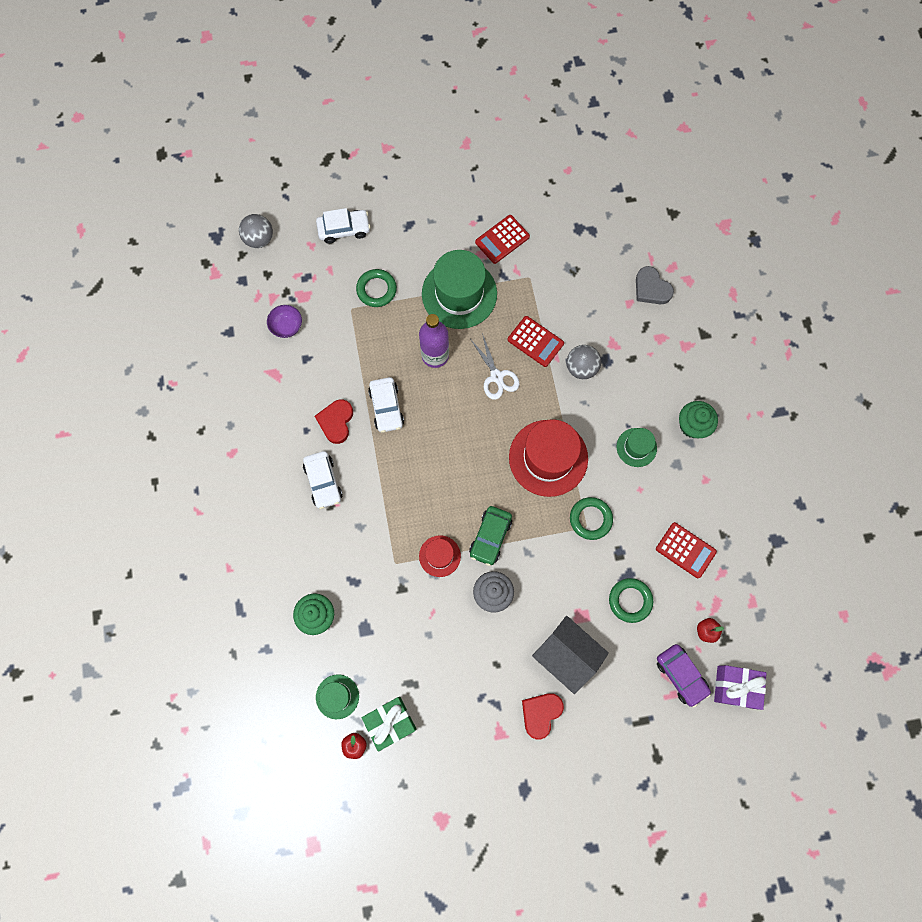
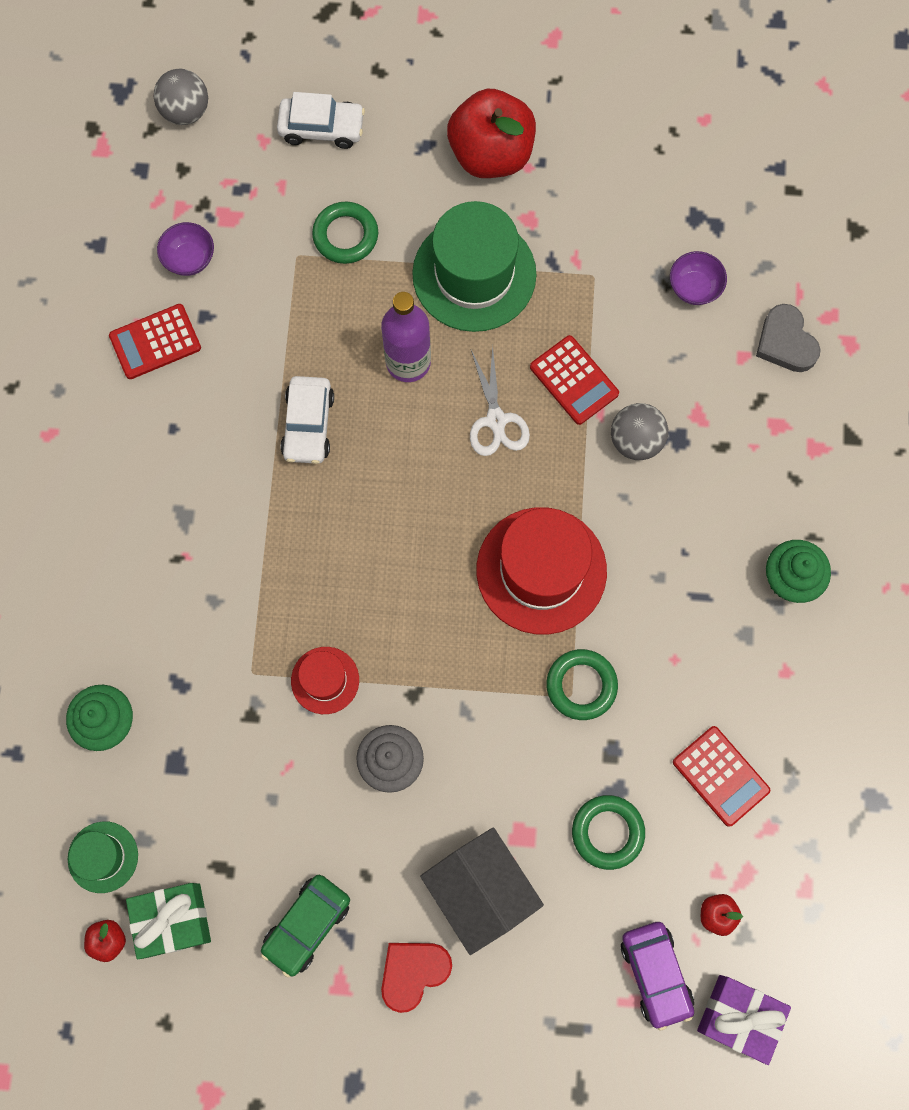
camera: 15 degrees right, 0 degrees up
white car [303,451,343,509] -> none
red heart [315,399,353,444] -> none
green car [469,506,512,566] -> green car moved to [261,875,350,978]
red calculator [475,215,530,264] -> red calculator moved to [109,304,201,379]
green hat [617,428,657,467] -> none
none -> red apple [447,89,536,178]
none -> purple bowl [670,251,727,305]

